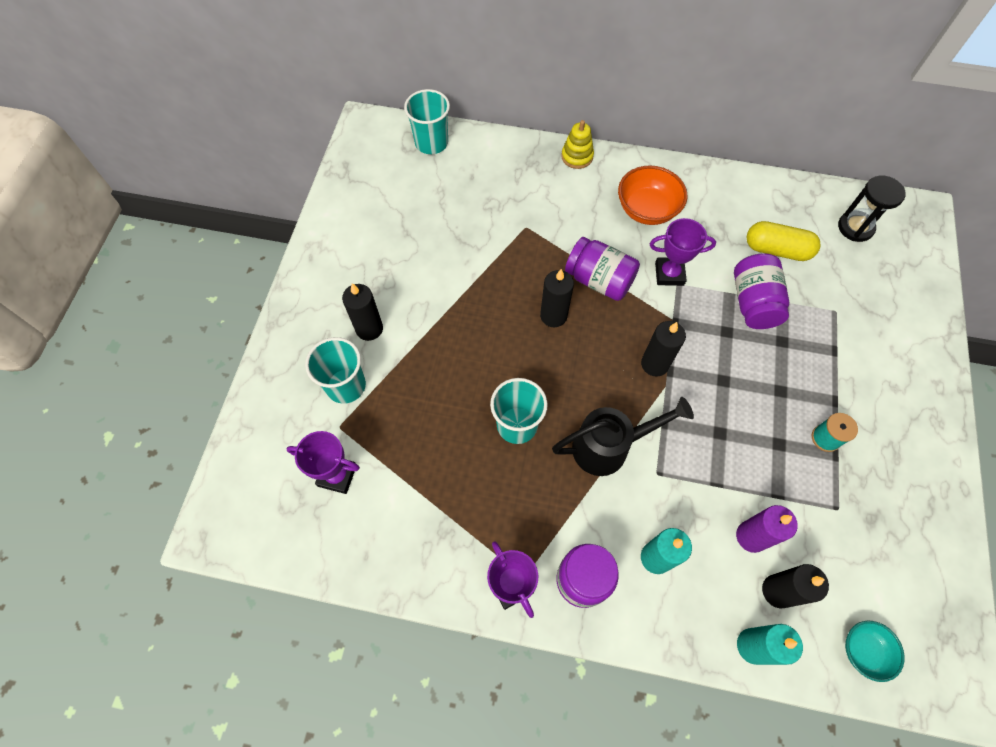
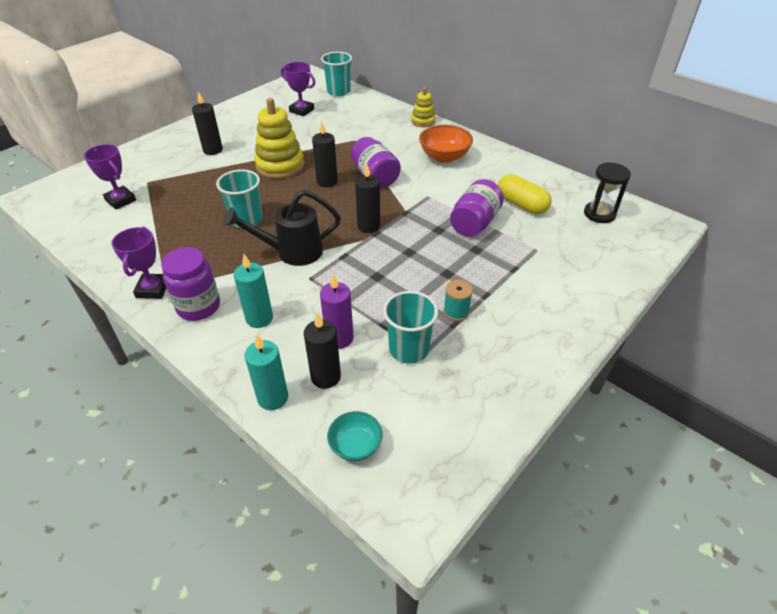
camera: 30 degrees right, 20 degrees down
turquoise cup [305,337,366,404] -> turquoise cup moved to [383,291,438,364]
black watering can [552,397,694,476] -> black watering can turned 150 degrees clockwise [224,190,341,266]
purple trophy [649,218,716,286] -> purple trophy moved to [281,62,315,116]
none -> yellow stacking toy [254,98,304,179]

